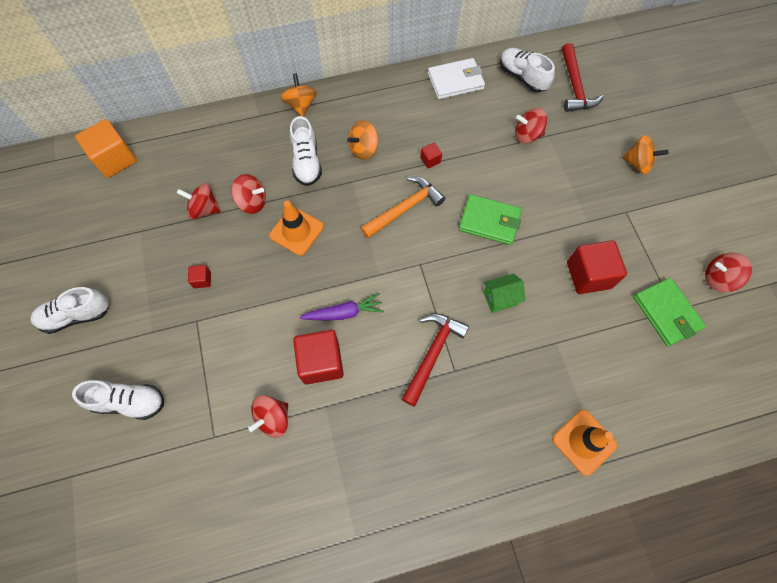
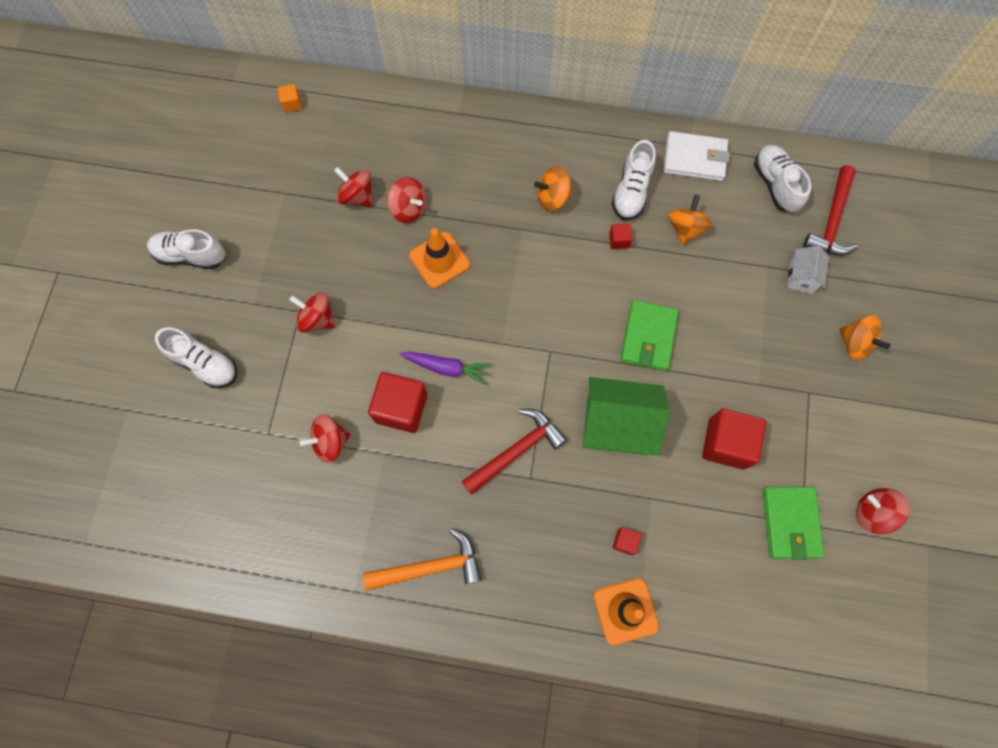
camera: 25 degrees right, 5 degrees up
orange cube [75,119,137,178] -> orange cube [278,84,302,112], size x0.46
red cube [188,265,211,288] -> red cube moved to [613,527,642,555]
orange spinning top [281,73,317,117] -> orange spinning top moved to [668,195,713,246]
white shoe [290,116,322,186] -> white shoe moved to [612,140,656,220]
orange hammer [361,176,445,238] -> orange hammer moved to [363,528,482,591]
green wallet [459,194,522,245] -> green wallet turned 60 degrees clockwise [620,300,679,371]
green house [483,273,526,313] -> green house [583,377,670,456], size x1.95
red spinning top [515,108,547,144] -> red spinning top moved to [289,292,335,333]
none -> white house [787,245,829,294]

